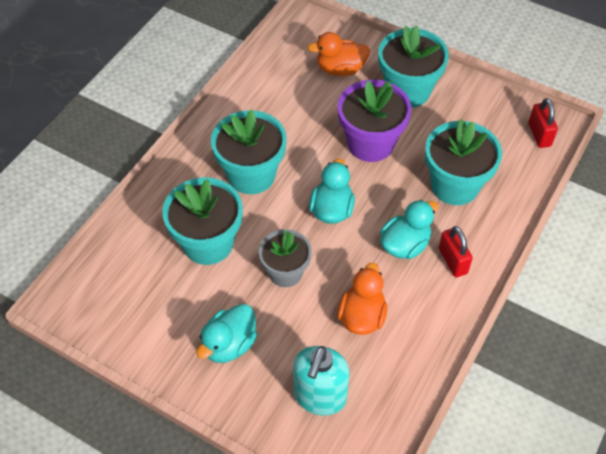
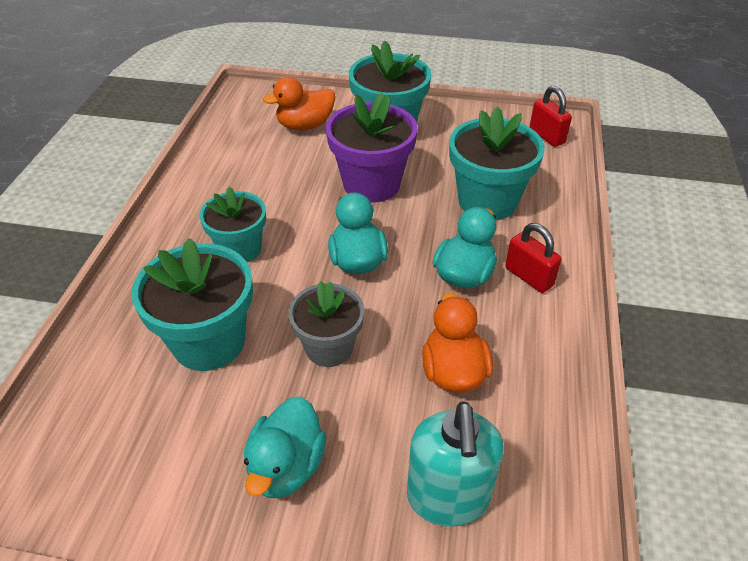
camera: 20 degrees left, 10 degrees down
turquoise flower pot [211,110,286,194] -> turquoise flower pot [199,187,266,262], size x0.66

